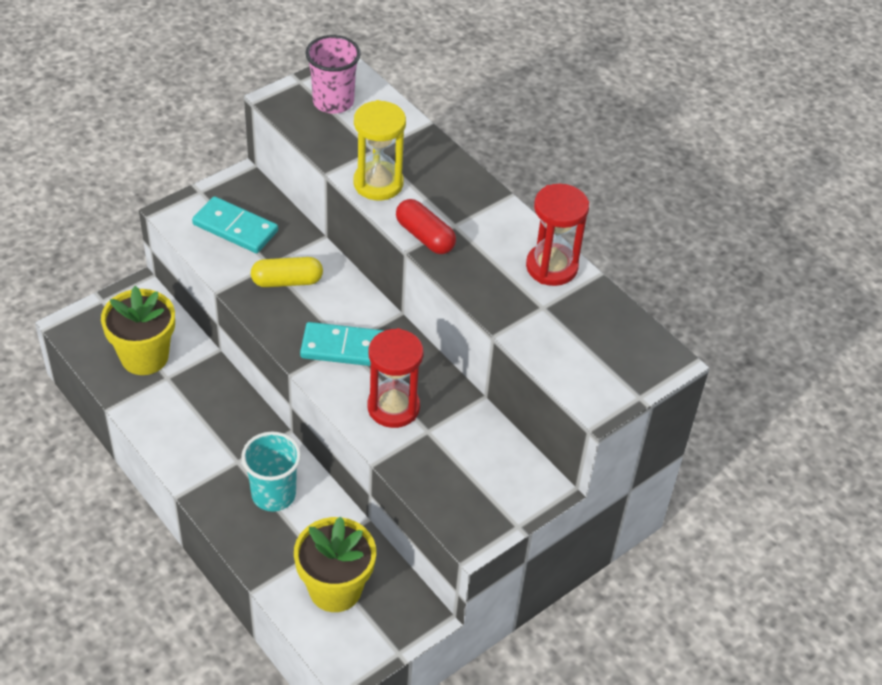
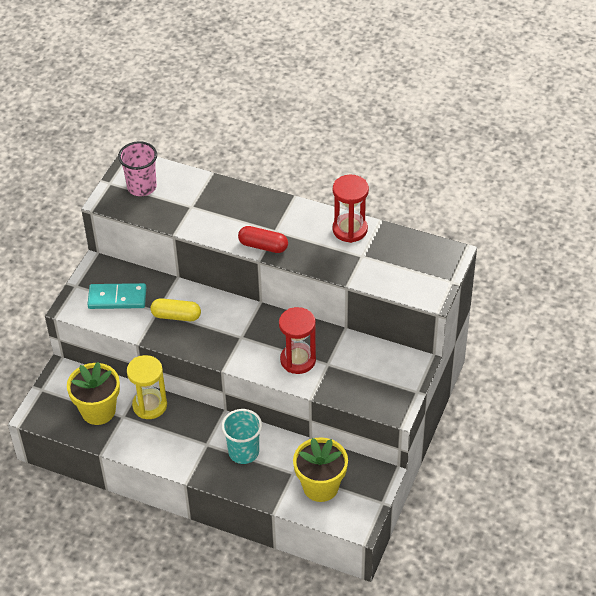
camera: 25 degrees left, 0 degrees up
yellow capsule [251,257,323,287] -> yellow capsule turned 45 degrees clockwise [150,298,201,321]
turquoise domino [300,322,385,366] -> none
yellow hourglass [353,100,406,201] -> yellow hourglass moved to [127,355,167,419]

